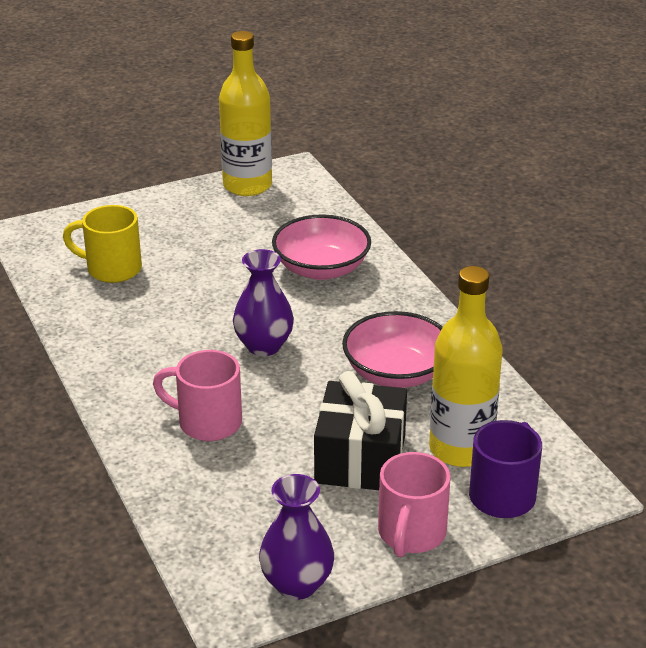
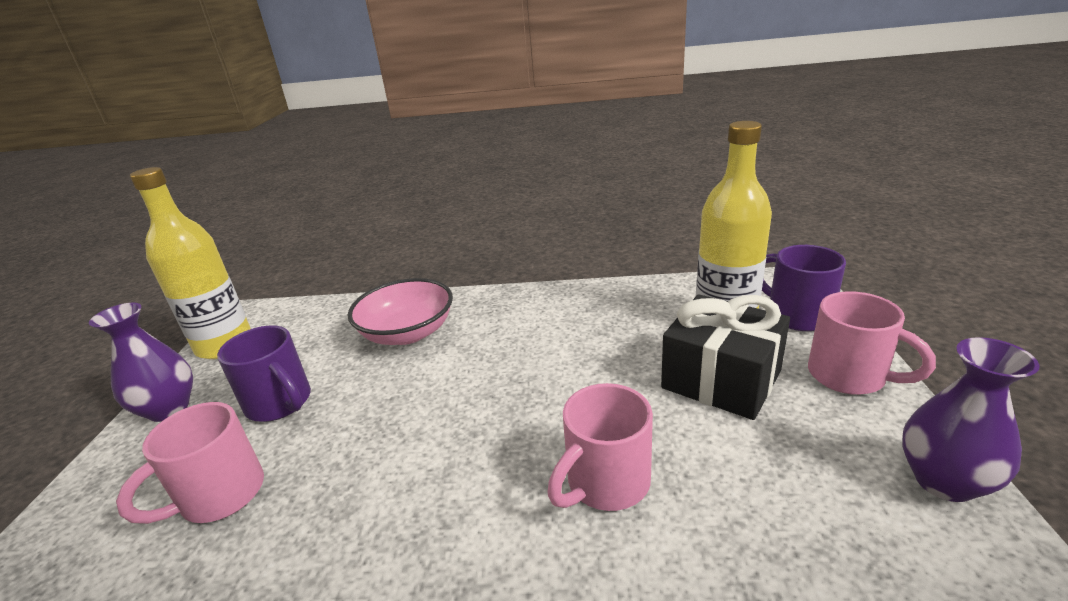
camera: 60 degrees left, 5 degrees down
yellow mug [63,205,142,283] -> pink mug [116,402,264,524]
purple vase [233,249,294,356] -> purple vase moved to [89,303,193,422]
pink bowl [342,311,443,388] -> none
none -> purple mug [217,325,311,422]

